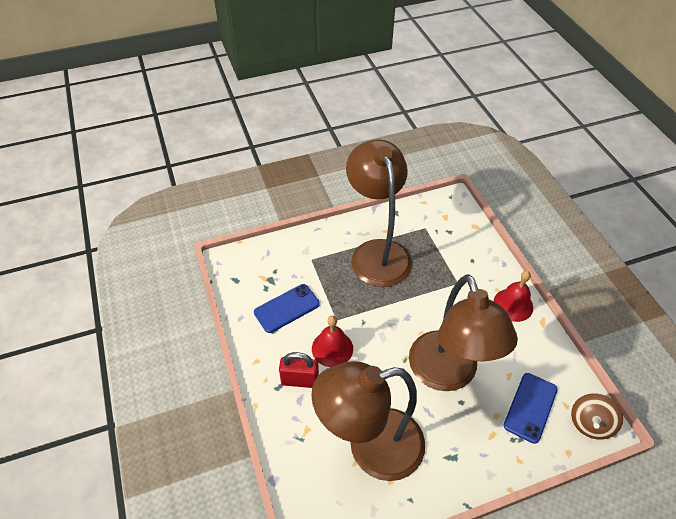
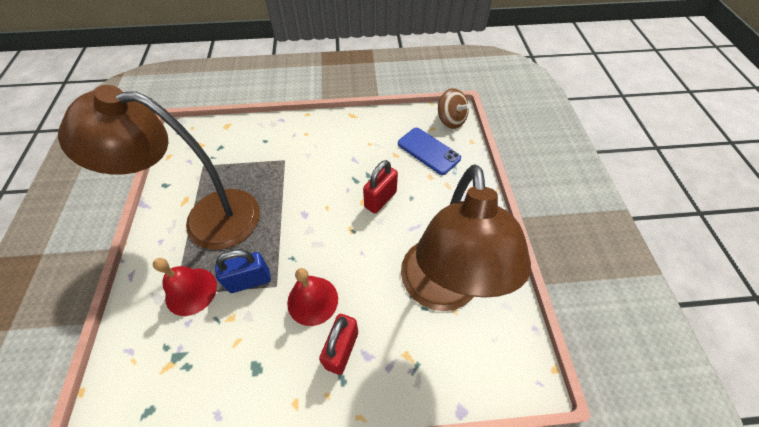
camera: 75 degrees left, 5 degrees up
blue phone [254,284,320,333] -> none
brown lamp [409,274,518,391] -> red padlock [363,160,398,214]
red bell [494,271,533,322] -> red bell moved to [153,258,217,316]
none -> blue padlock [215,250,271,293]

